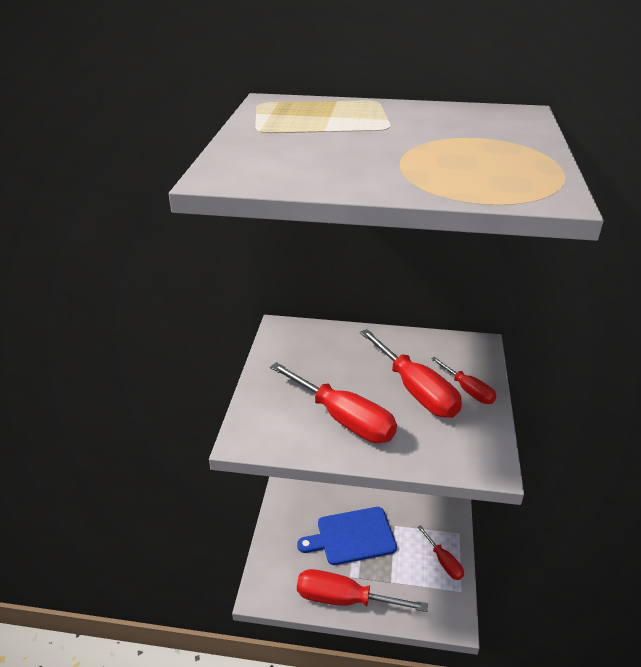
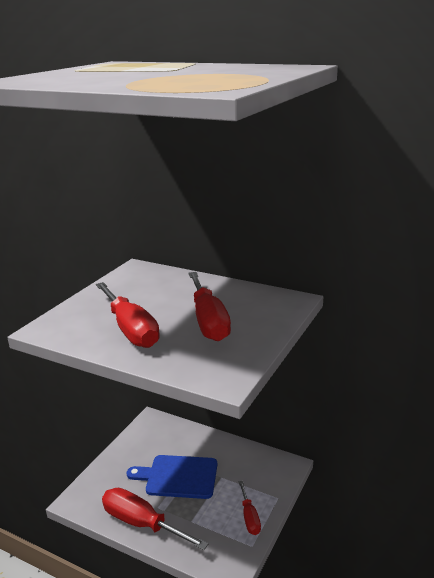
camera: 20 degrees right, 10 degrees down
red screwdriver [431,357,496,404] -> none

